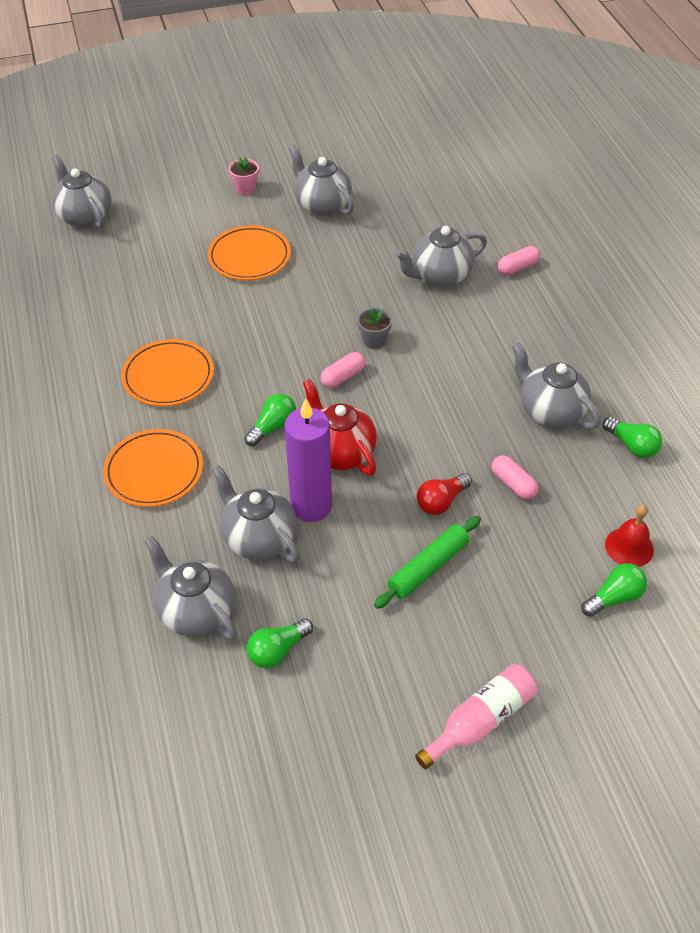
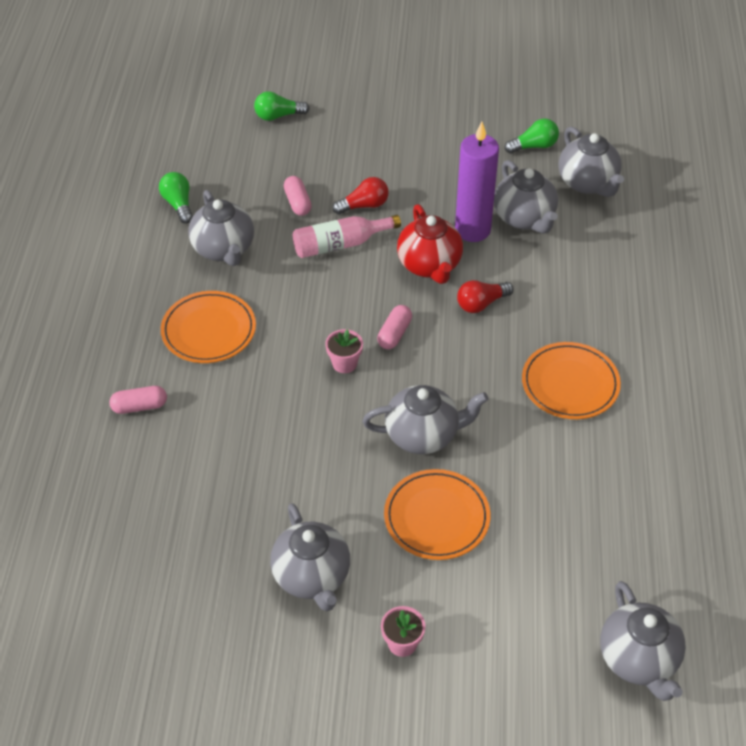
camera: 160 degrees left, 0 degrees up
orange plate [103,429,203,507] -> orange plate moved to [161,291,256,363]
green light bulb [244,394,296,447] -> red light bulb [457,280,514,313]
pink capsule [321,352,366,388] -> pink capsule turned 45 degrees counterclockwise [377,305,412,349]
grey flower pot [357,308,392,349] -> pink flower pot [325,329,363,373]
green rolling pin [374,516,481,609] -> none
grey teapot [395,226,487,287] -> grey teapot moved to [362,385,488,454]
pink bottle [415,664,537,769] -> pink bottle moved to [293,215,401,258]
red bell [605,505,654,567] -> none

